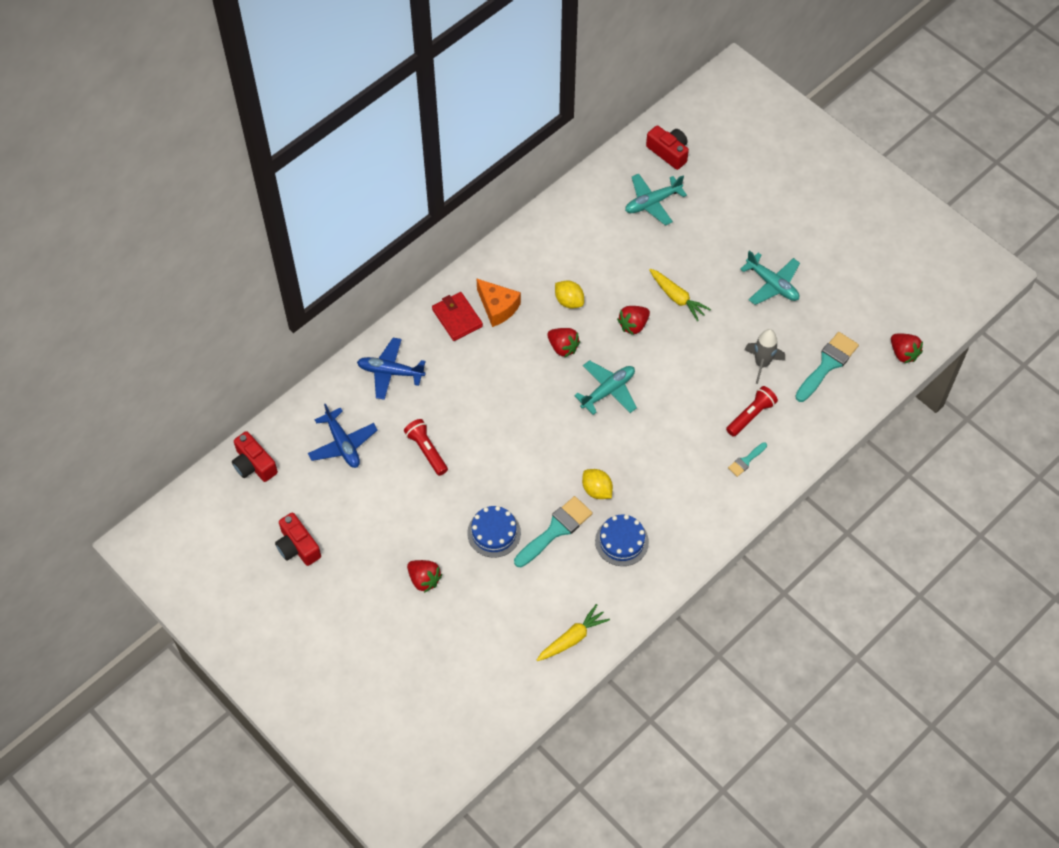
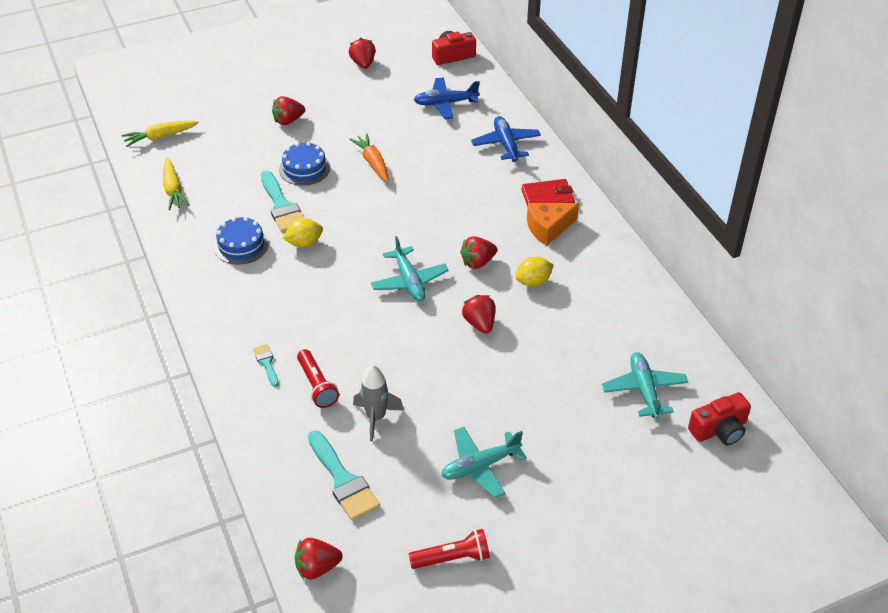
camera: 110 degrees right, 15 degrees down
red camera [275,512,321,566] -> red strawberry [349,38,375,69]
blue plane [357,338,426,400] -> blue plane turned 45 degrees counterclockwise [471,116,541,162]
red flashlight [404,419,448,476] -> red flashlight moved to [408,529,490,569]
yellow carrot [649,269,711,321] -> yellow carrot moved to [121,121,199,147]
none -> orange carrot [349,133,389,182]

